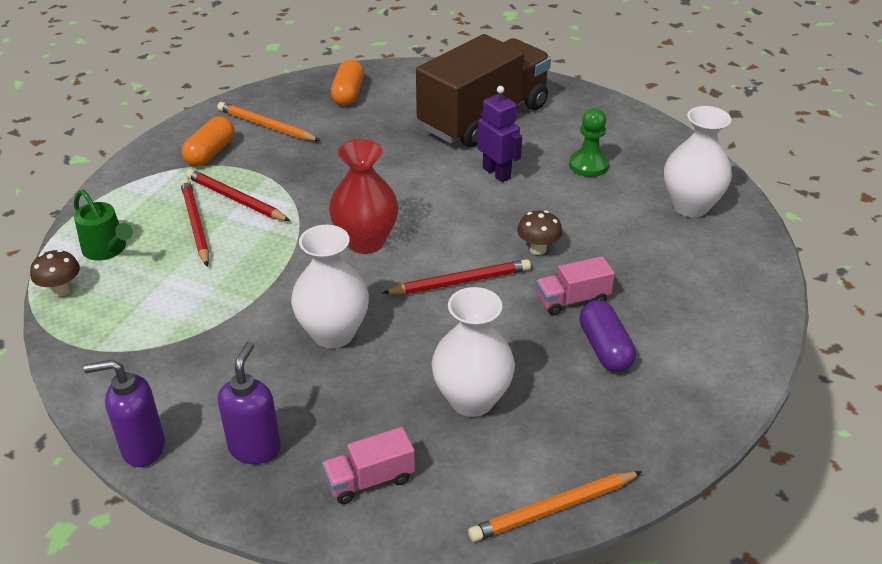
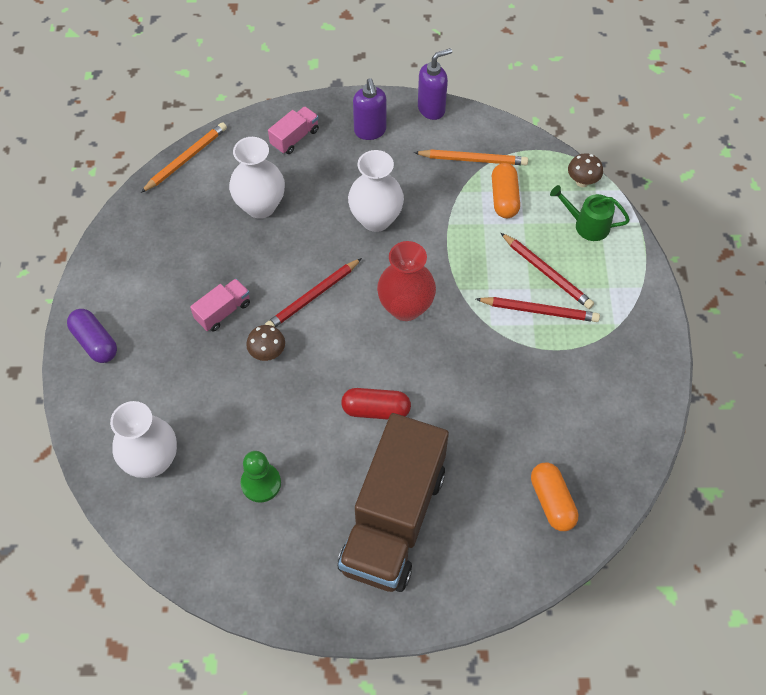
camera: 155 degrees right, 20 degrees up
orange capsule [182,117,235,166] -> orange capsule moved to [492,163,520,218]
orange pencil [217,102,321,141] -> orange pencil moved to [414,149,528,165]
purple robot [477,86,522,182] -> none
purple capsule [579,300,636,372] -> purple capsule moved to [67,309,117,363]
none -> red capsule [341,388,411,420]

